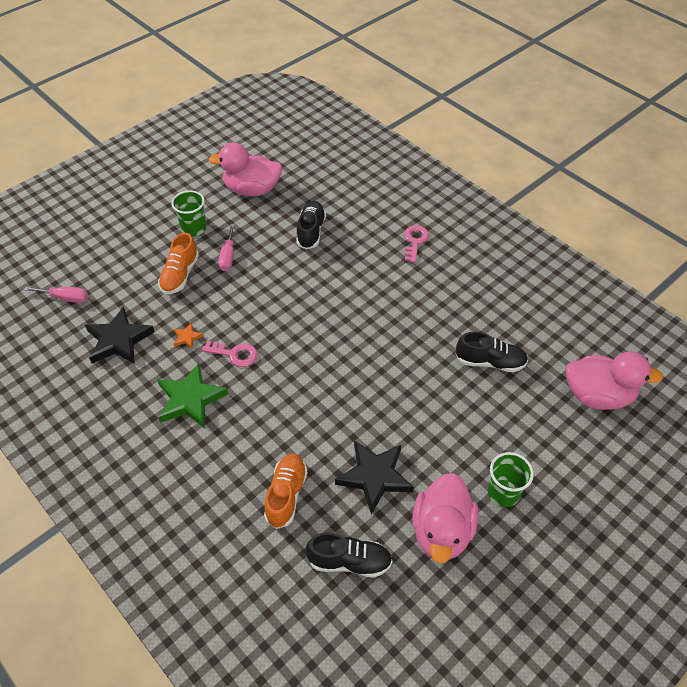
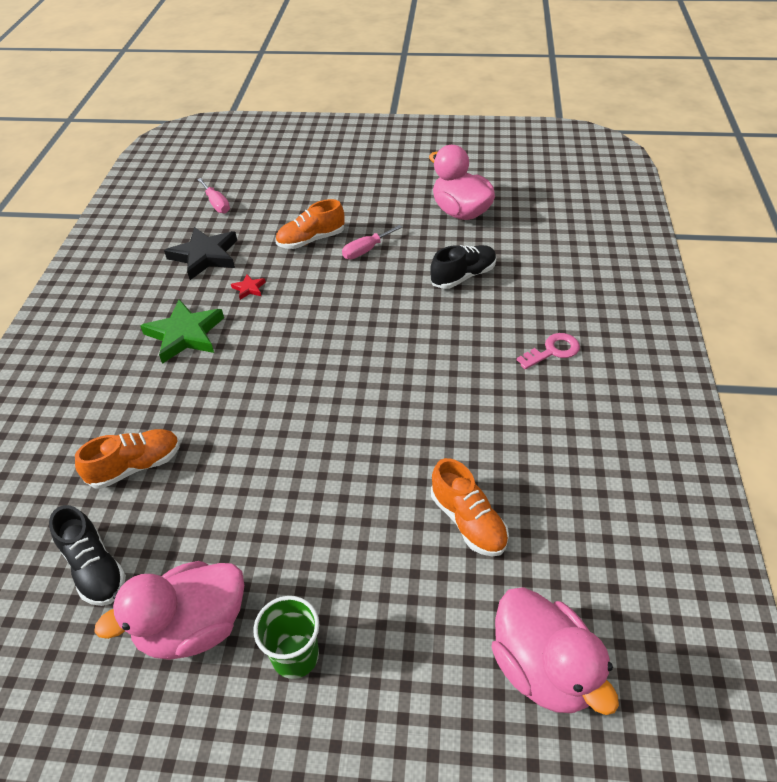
camera: 50 degrees right, 5 degrees down
green cup [171,190,206,236] -> none
orange star [174,323,203,349] -> red star [231,274,266,300]
pink key [202,341,258,367] -> none
black star [335,440,414,515] -> none
black shoe [456,332,528,372] -> orange shoe [431,458,509,557]

